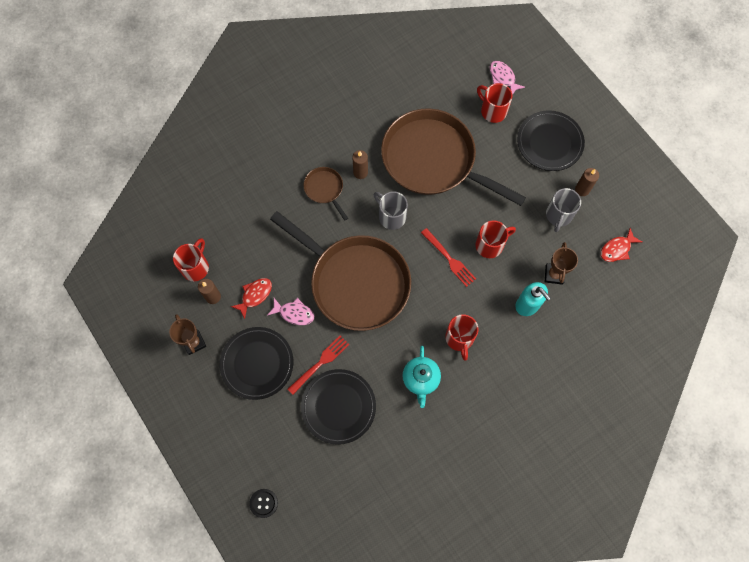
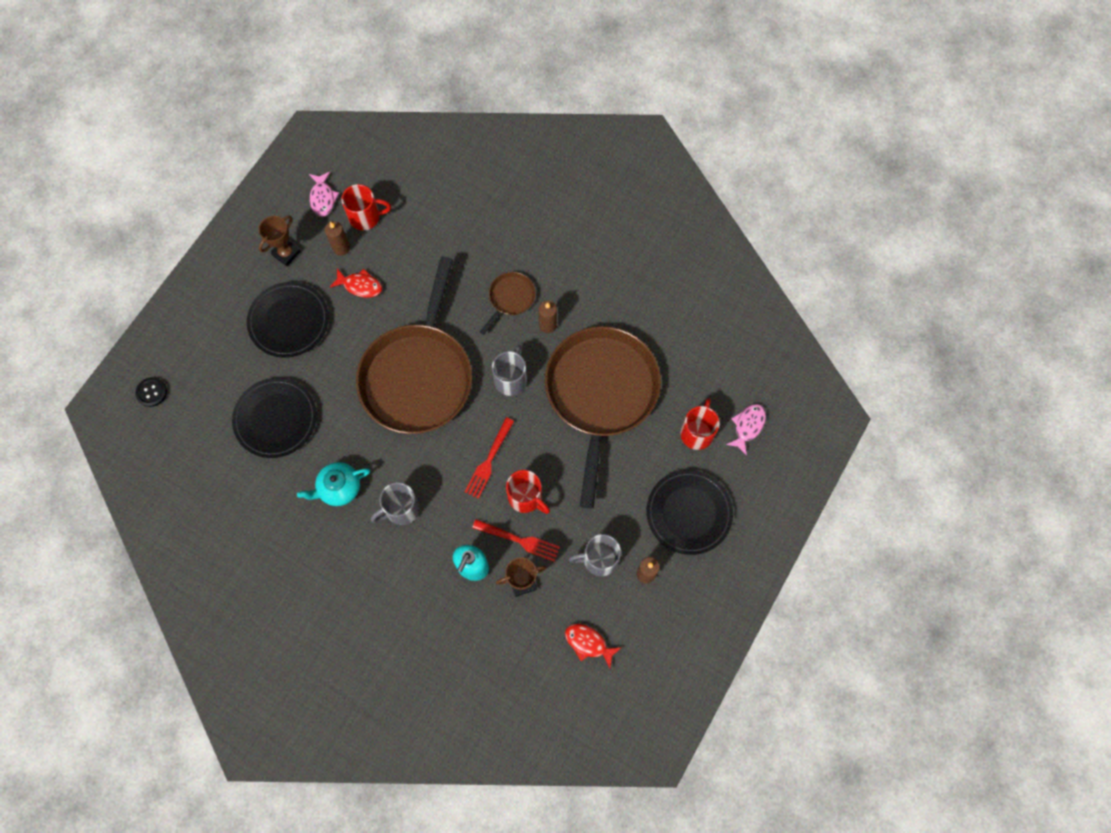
camera: 65 degrees right, 0 degrees up
pink fish [267,298,314,325] -> pink fish moved to [309,172,339,217]
red fork [288,335,349,395] -> red fork moved to [472,519,560,562]
red mug [445,314,479,361] -> grey mug [371,482,420,525]

